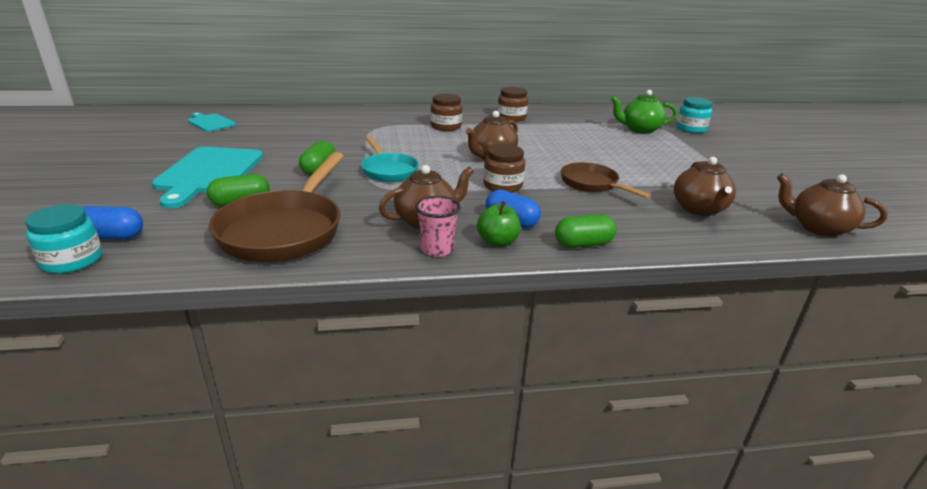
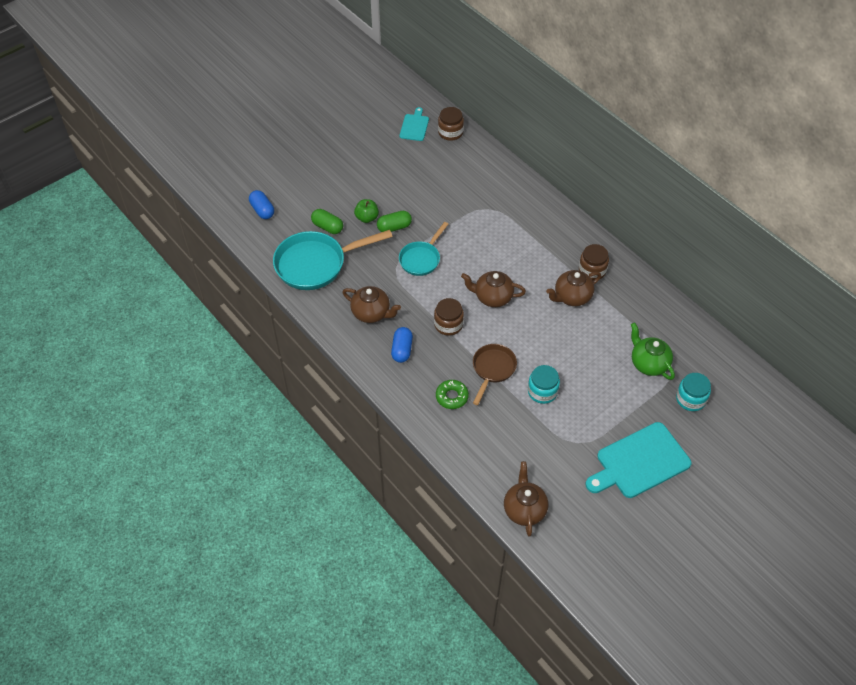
camera: 60 degrees right, 25 degrees up
turquoise jar [25,204,102,274] -> turquoise jar moved to [528,365,560,404]
turquoise cutting board [152,147,263,209] -> turquoise cutting board moved to [586,422,691,498]
brown pan [209,152,344,262] -> turquoise pan [273,230,393,290]
pink cup [415,196,461,257] -> none
brown jar [430,93,462,131] -> brown jar moved to [438,107,464,141]
green apple [477,201,521,247] -> green apple moved to [354,199,379,223]
green capsule [555,214,617,248] -> none
brown teapot [674,157,736,216] -> brown teapot moved to [546,270,601,306]
none -> green donut [436,380,469,409]

